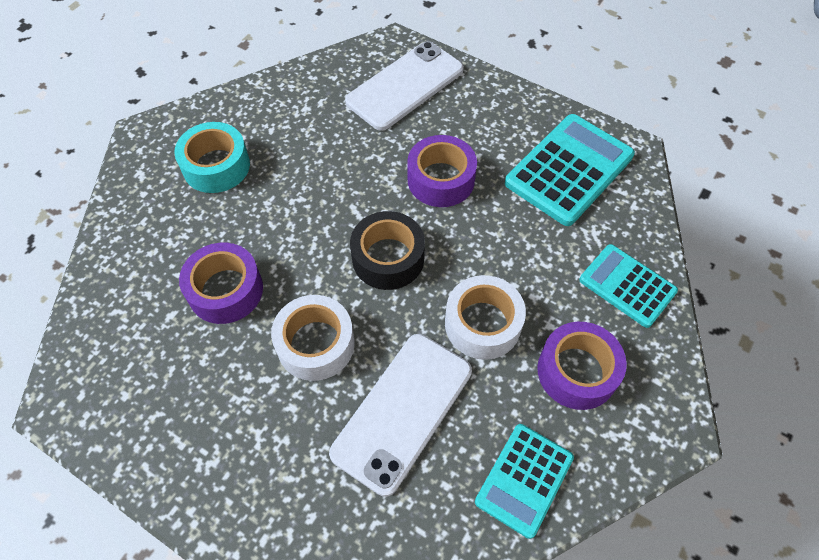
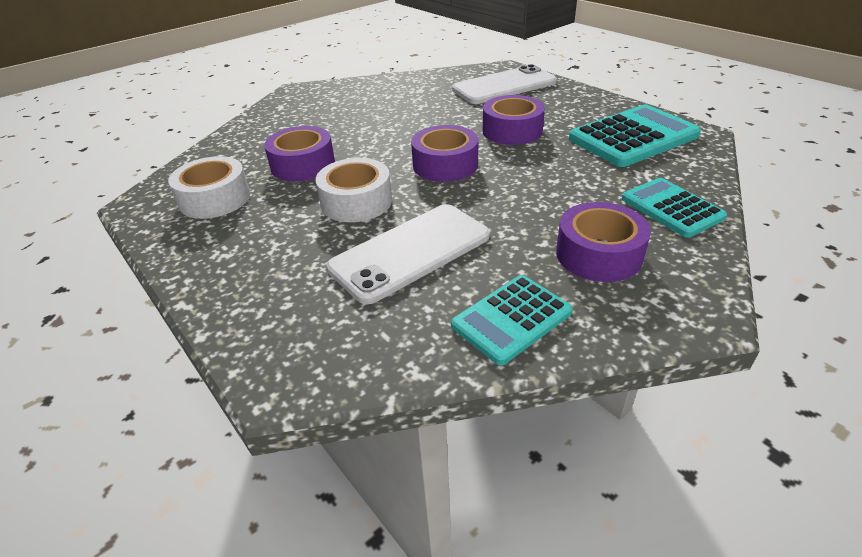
camera: 20 degrees right, 20 degrees down
turquoise tape [174,122,250,193] -> none
black tape [350,211,425,290] -> purple tape [411,125,479,182]
white tape [445,275,526,360] -> white tape moved to [168,156,250,219]

